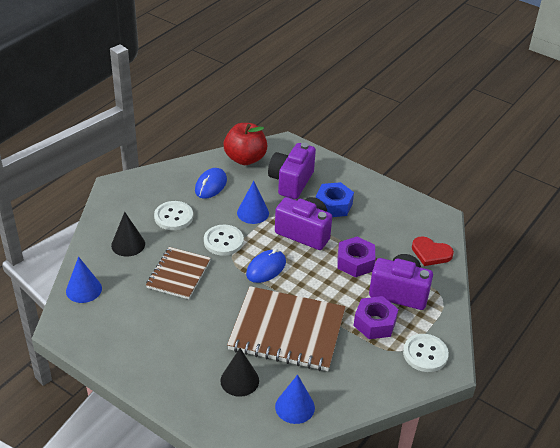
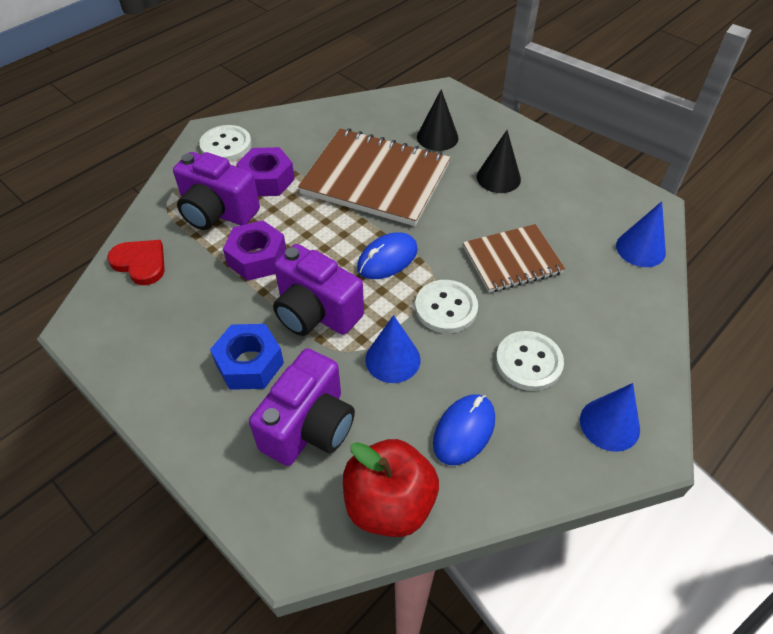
camera: 170 degrees left, 10 degrees up
black cone [111,212,145,257] -> black cone moved to [477,130,521,193]
brown notebook [146,247,211,299] -> brown notebook turned 45 degrees clockwise [463,224,565,292]
blue cone [275,375,315,424] -> blue cone moved to [580,383,640,452]

